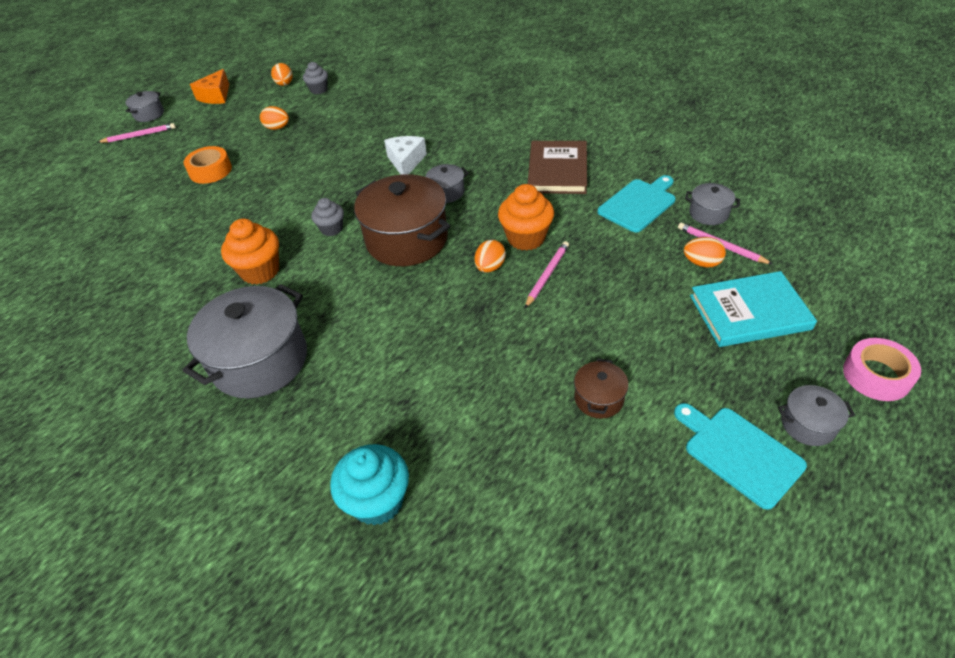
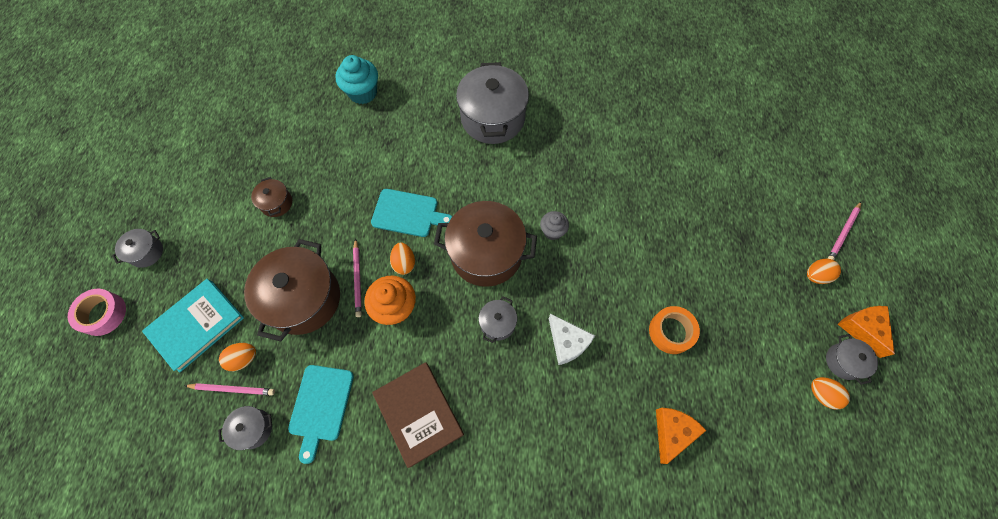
camera: 140 degrees right, 20 degrees up
grey pot [125,91,164,122] -> grey pot moved to [826,334,878,385]
orange tape [183,146,232,184] -> orange tape moved to [649,306,700,354]
orange cupcake [221,219,279,285] -> none
orange egg [260,106,289,130] -> orange egg moved to [807,259,841,284]
grey cupcake [303,62,328,94] -> none
turquoise cutting board [674,403,807,510] -> turquoise cutting board moved to [371,189,452,237]
none -> brown pot [244,239,340,342]
none -> orange cheese [656,408,707,464]

